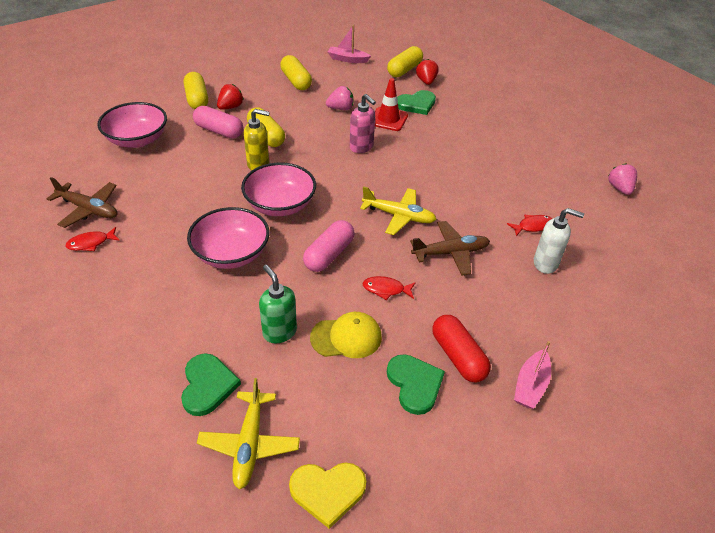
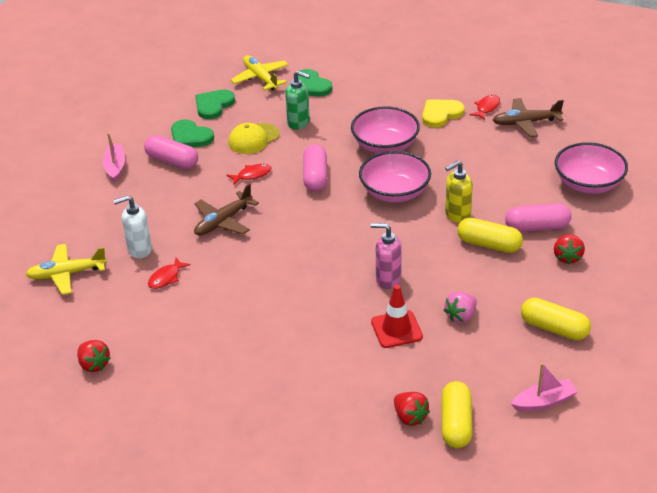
camera: 150 degrees right, 5 degrees down
yellow capsule [184,72,208,109] -> none
yellow heart [289,462,366,529] -> yellow heart moved to [422,100,465,127]
yellow plane [360,186,437,235] -> yellow plane moved to [25,244,107,295]
green heart [397,90,436,115] -> green heart moved to [195,89,235,119]
red capsule [432,315,491,382] -> pink capsule [144,135,198,169]
pink strawberry [608,163,637,195] -> red strawberry [77,340,111,372]

